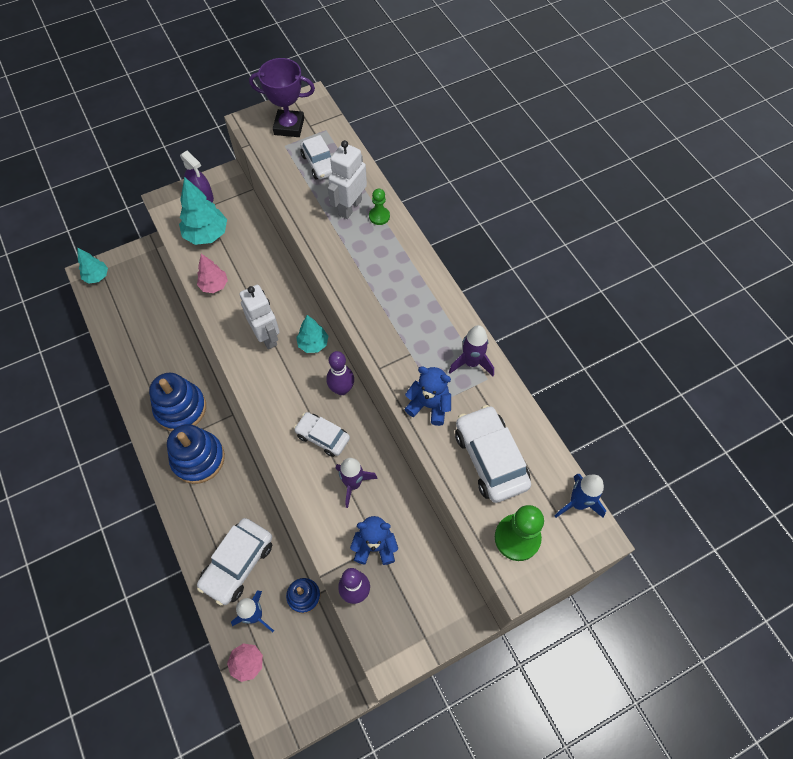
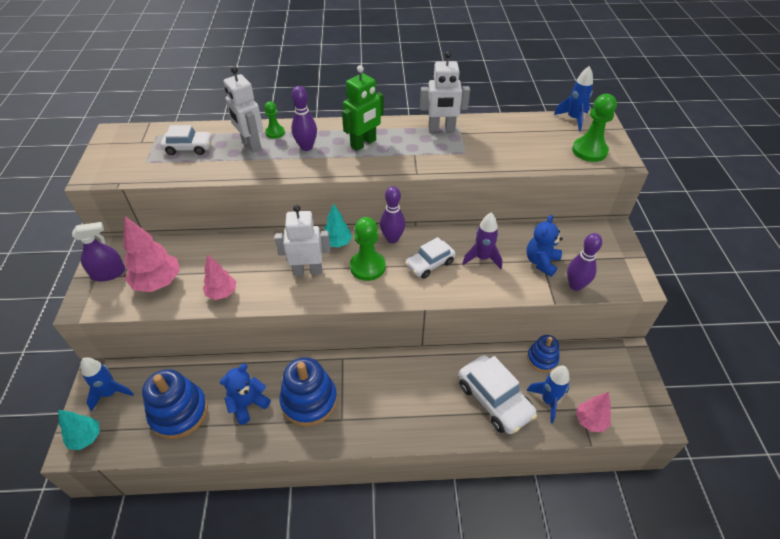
camera: 65 degrees left, 15 degrees down
blue stacking toy [167,424,225,484] -> blue stacking toy moved to [142,369,208,439]
turquoise tree [179,177,227,245] -> pink tree [123,216,180,292]
purple trophy [249,58,315,137] -> none
blue teddy bear [405,366,451,426] -> blue teddy bear moved to [220,364,271,425]
purple rocket [449,325,494,376] -> white robot [420,51,470,132]
white car [455,405,531,503] -> none
none -> blue rocket [80,357,134,411]
none -> purple bowling pin [291,86,317,151]
none -> green robot [342,65,384,151]
none -> green pawn [350,217,386,281]

